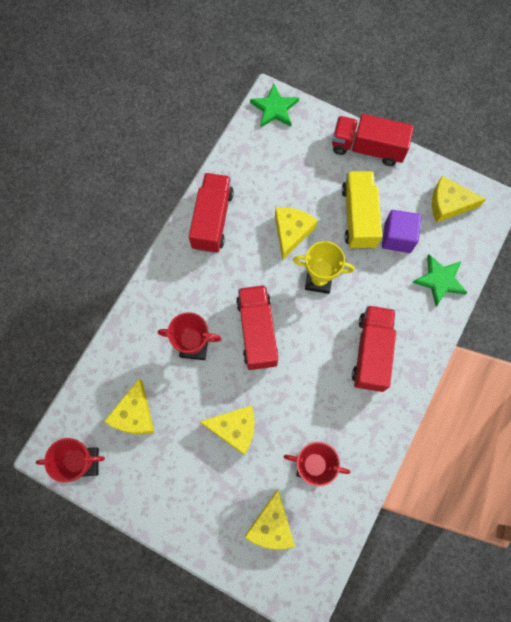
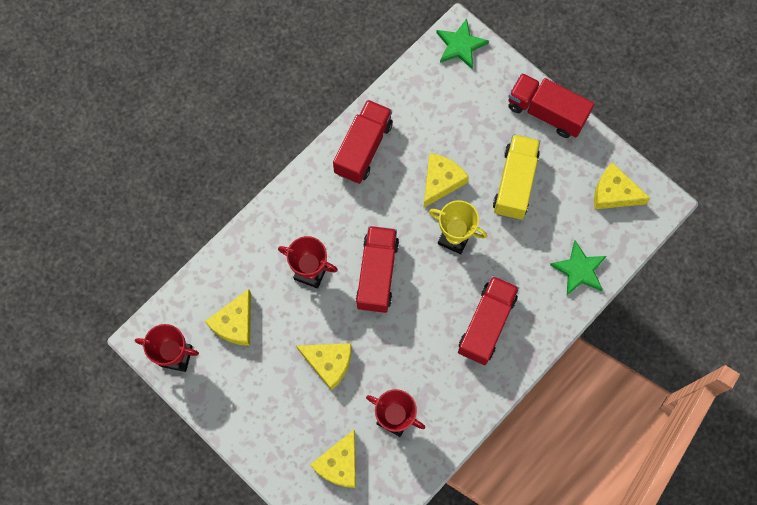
camera: 15 degrees right, 0 degrees up
purple cube [382,210,422,253] -> none

